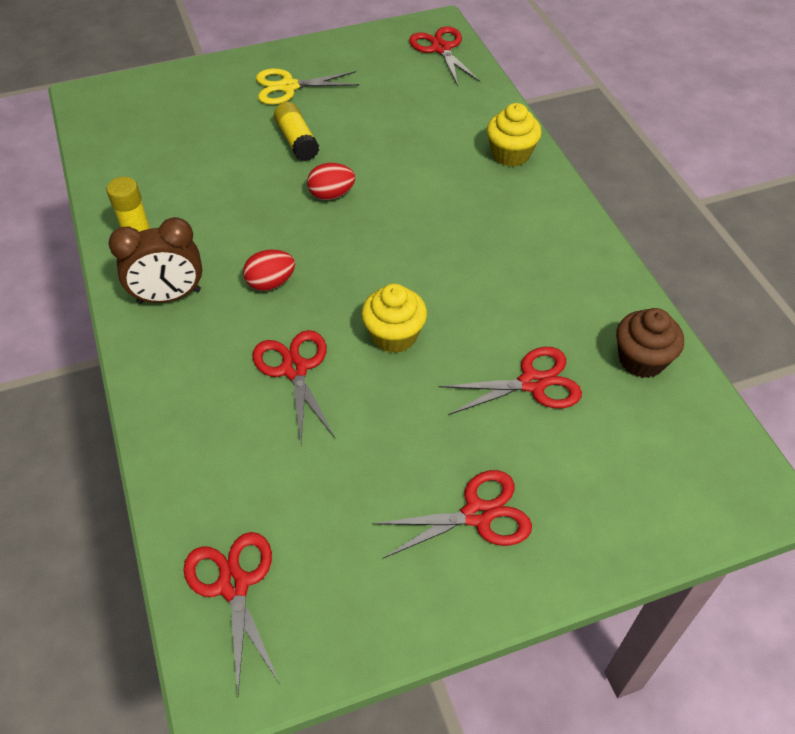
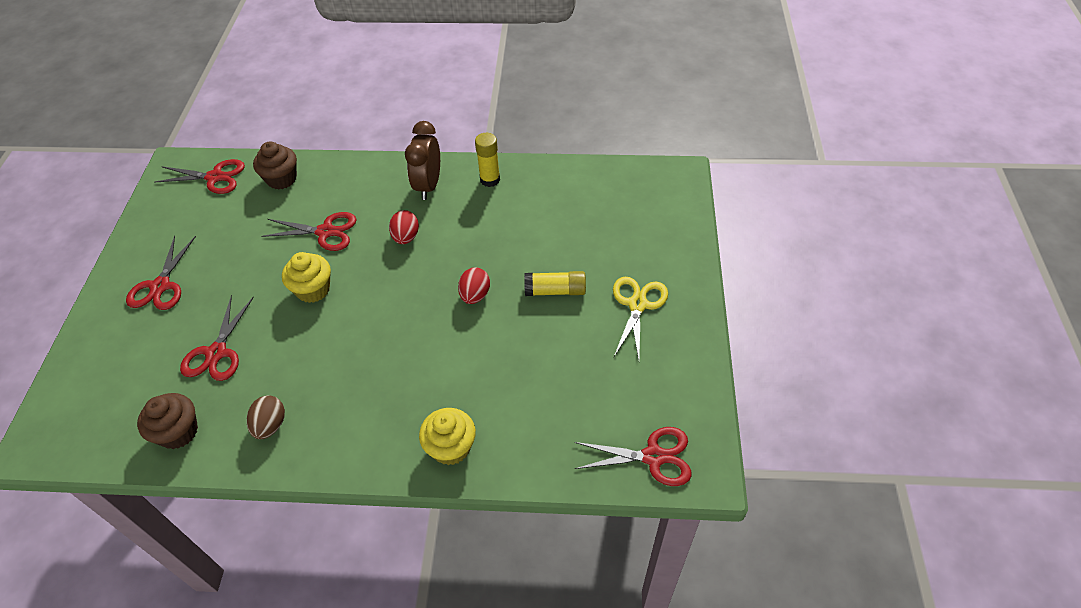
camera: 115 degrees right, 0 degrees up
none -> brown egg [247,395,285,439]
none -> brown cupcake [253,141,297,189]

